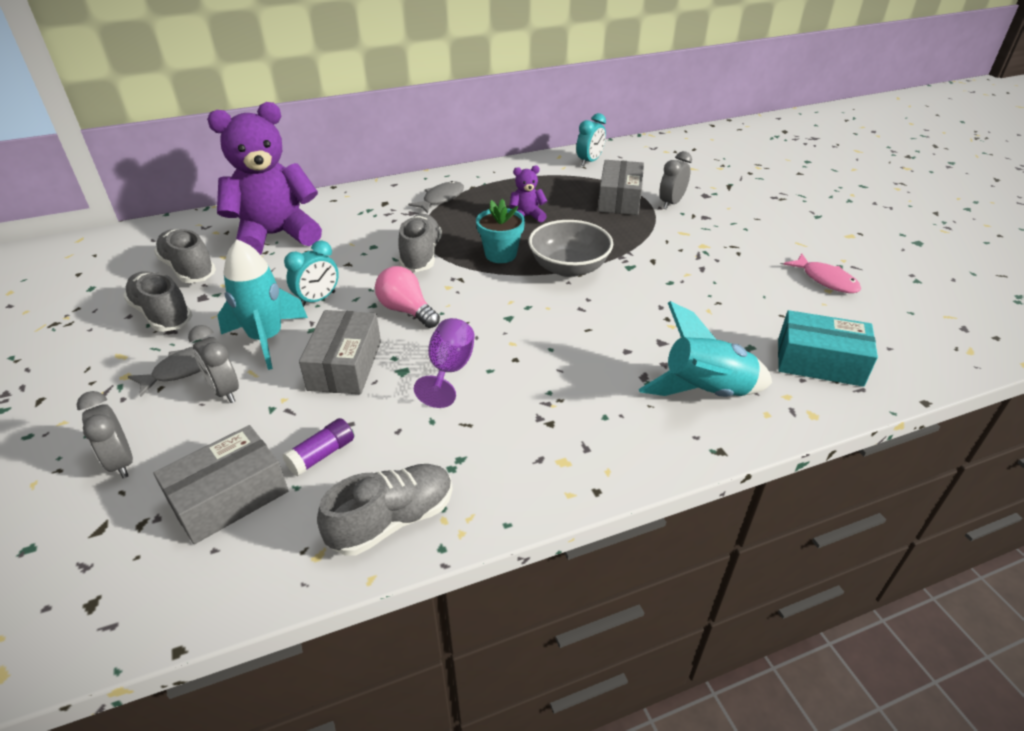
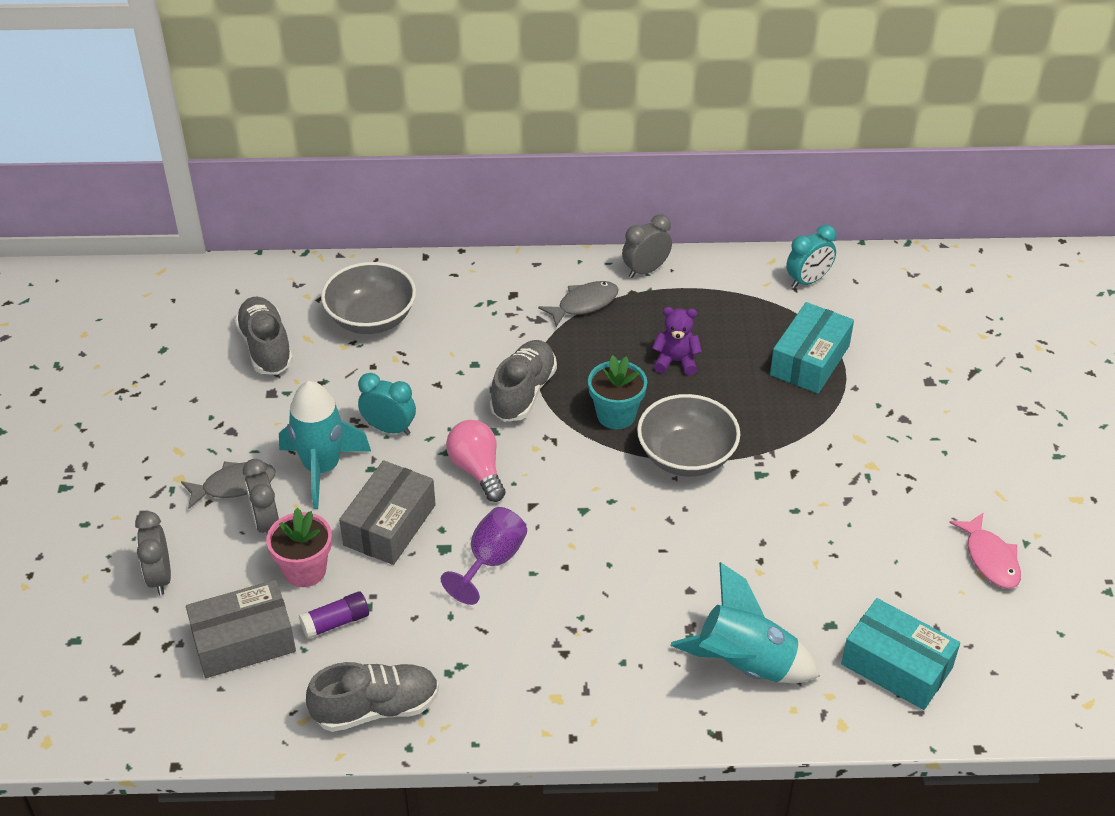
camera: 20 degrees right, 5 degrees up
grey shoe [123,271,192,332] -> none
purple teddy bear [207,102,322,255] -> grey bowl [321,262,416,334]
turquoise clock [284,240,339,307] -> turquoise clock turned 135 degrees counterclockwise [358,373,416,435]
grey box [598,160,644,215] -> turquoise box [770,302,854,394]
grey clock [659,151,692,209] -> grey clock moved to [622,215,672,278]
none -> pink flower pot [266,508,332,587]

